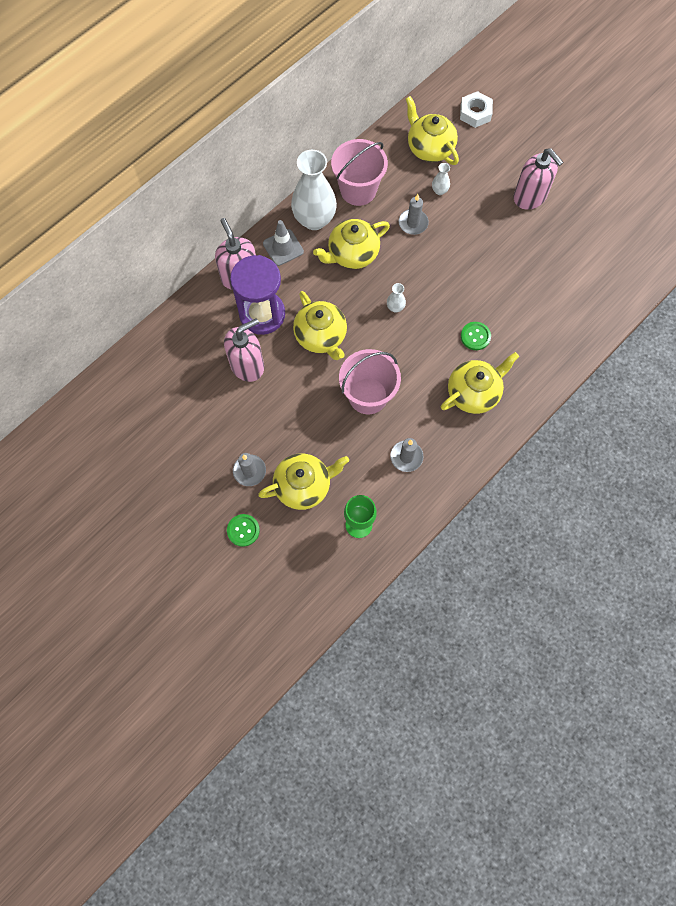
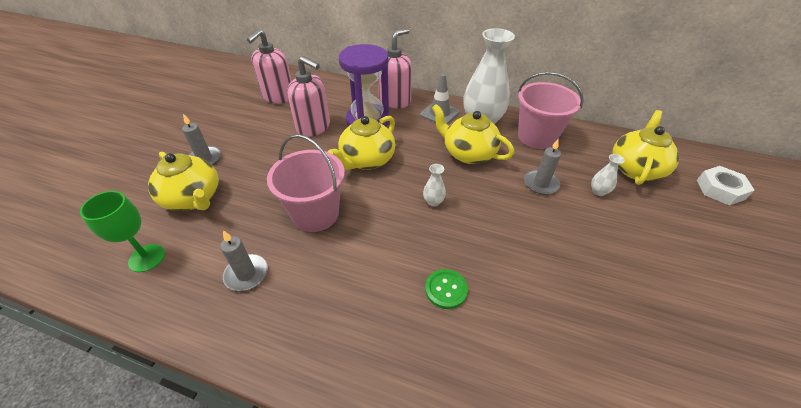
camera: 65 degrees right, 25 degrees down
green button [227,514,260,547] -> none
yellow teapot [441,352,519,414] -> none
pink soap dispenser [513,148,563,210] -> pink soap dispenser moved to [247,29,292,104]

